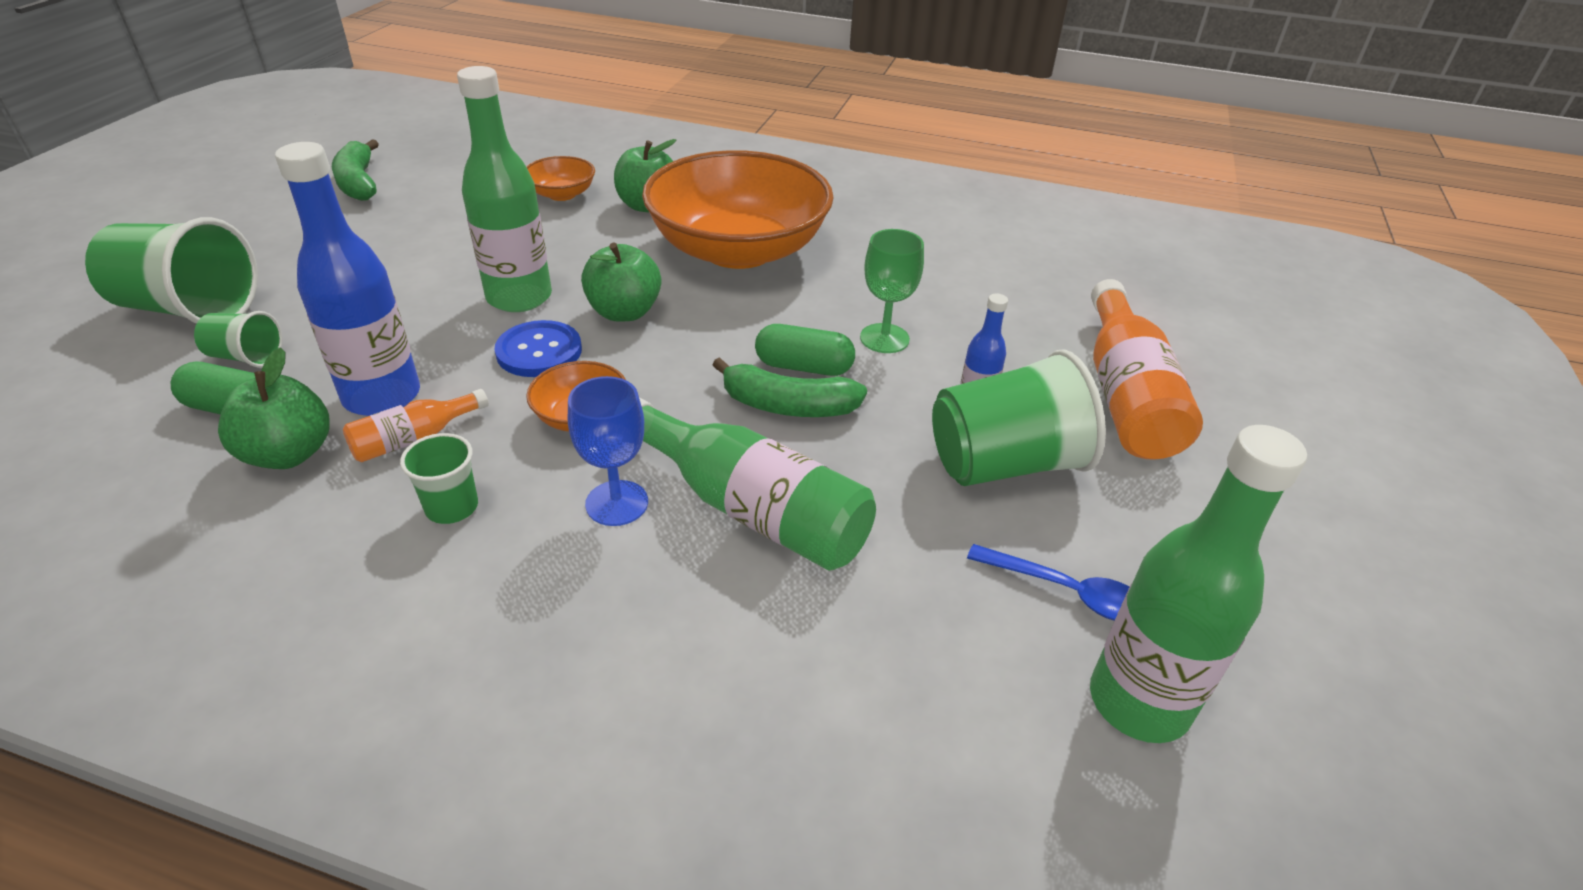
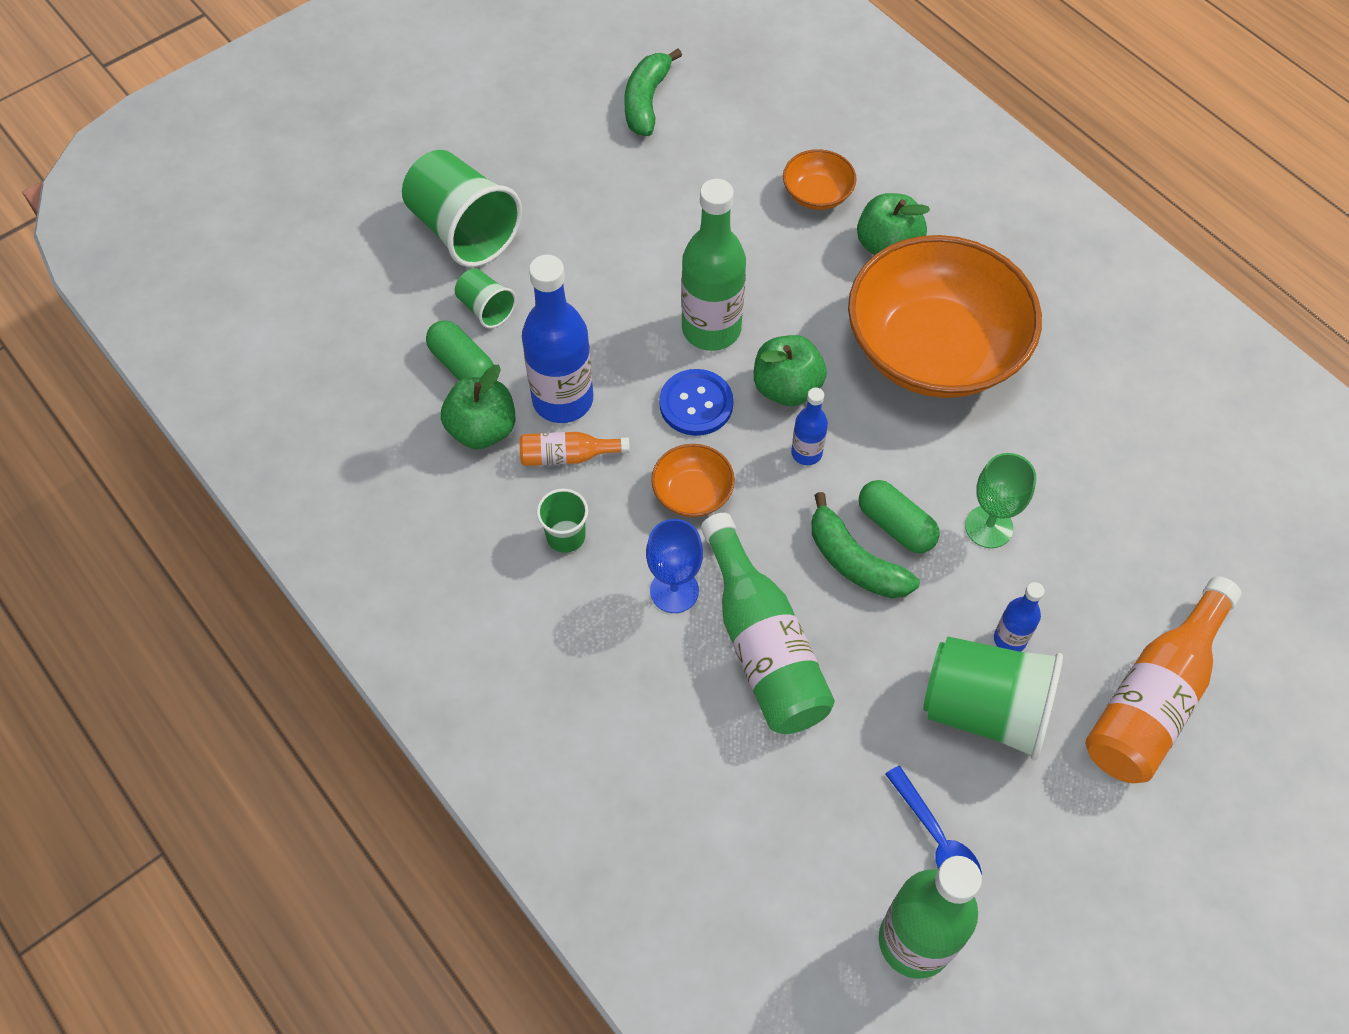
camera: 35 degrees right, 20 degrees up
none -> blue bottle [791,388,828,465]

